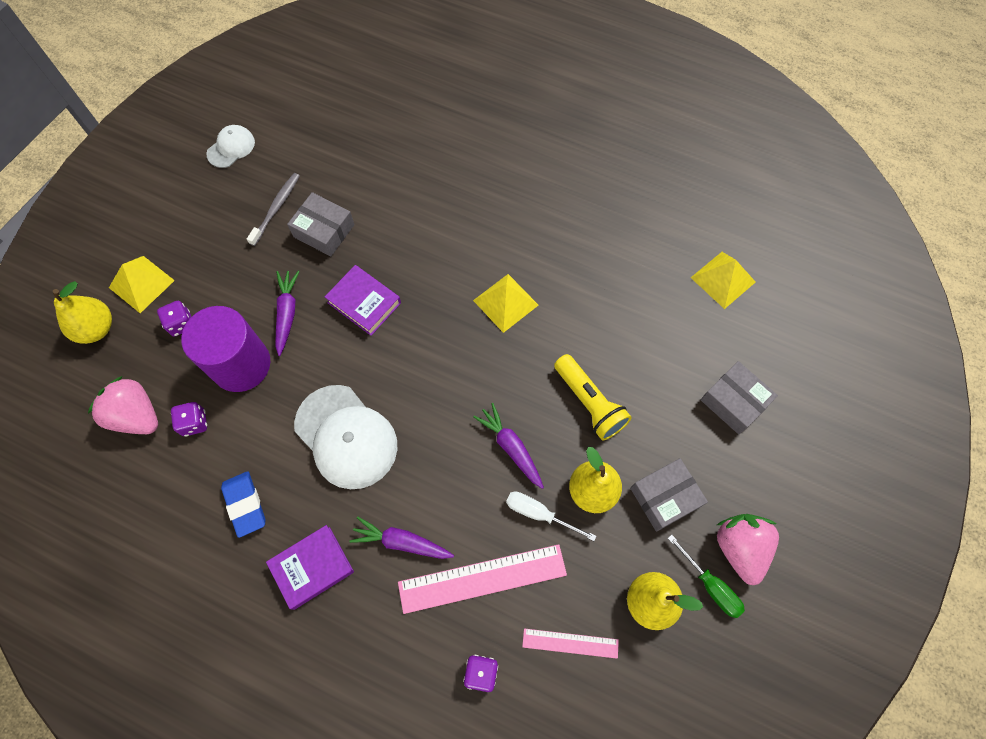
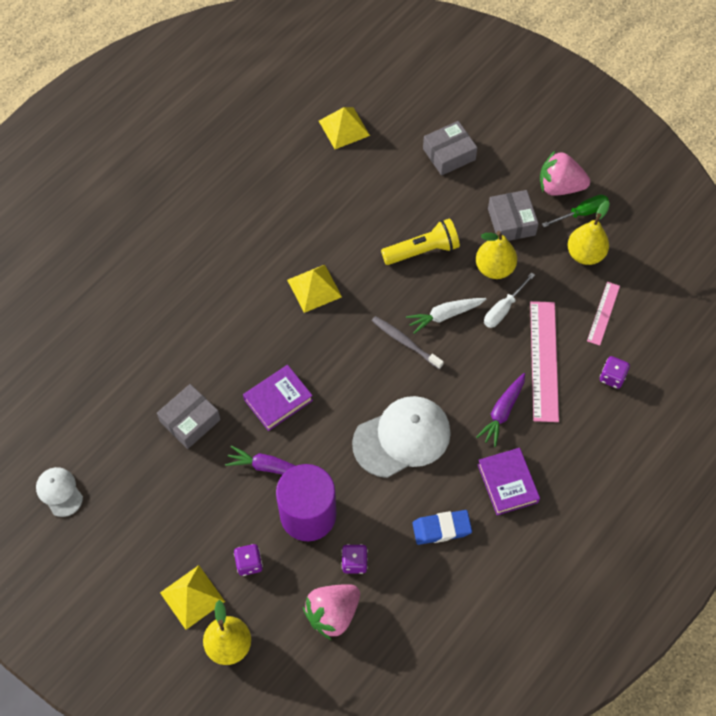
camera: 75 degrees left, 5 degrees down
grey toothbrush [247,173,300,246] -> grey toothbrush moved to [372,316,444,369]
purple carrot [473,403,544,489] -> white carrot [406,298,486,334]

